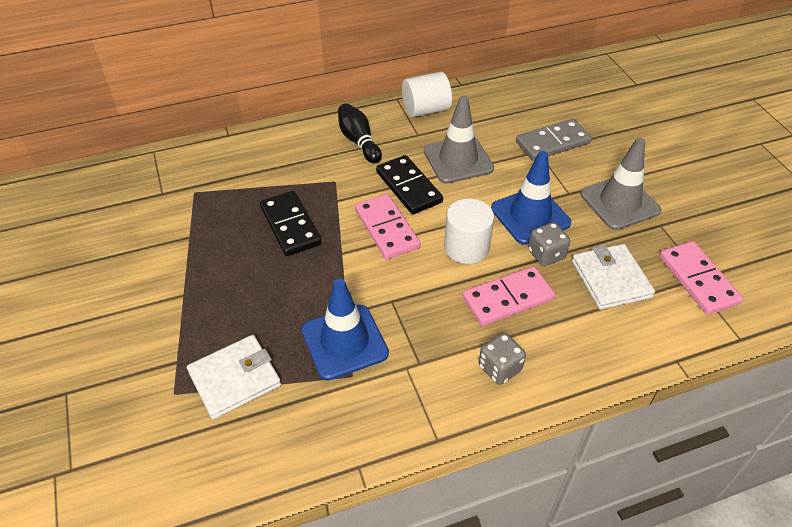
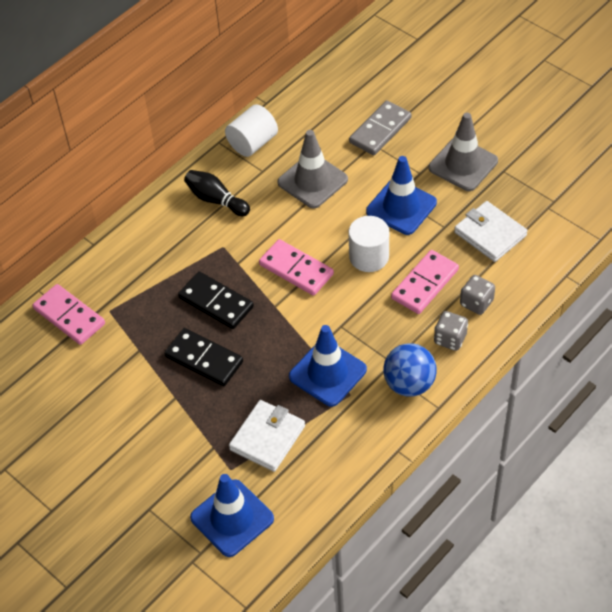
camera: 25 degrees left, 5 degrees up
black domino [376,155,443,214] -> black domino moved to [164,328,243,386]
grey dice [528,222,570,266] -> grey dice moved to [460,275,495,315]
pink domino [659,241,743,315] -> pink domino moved to [33,284,105,345]
none -> blue traffic cone [190,474,274,557]
none -> blue ball [383,343,436,397]

